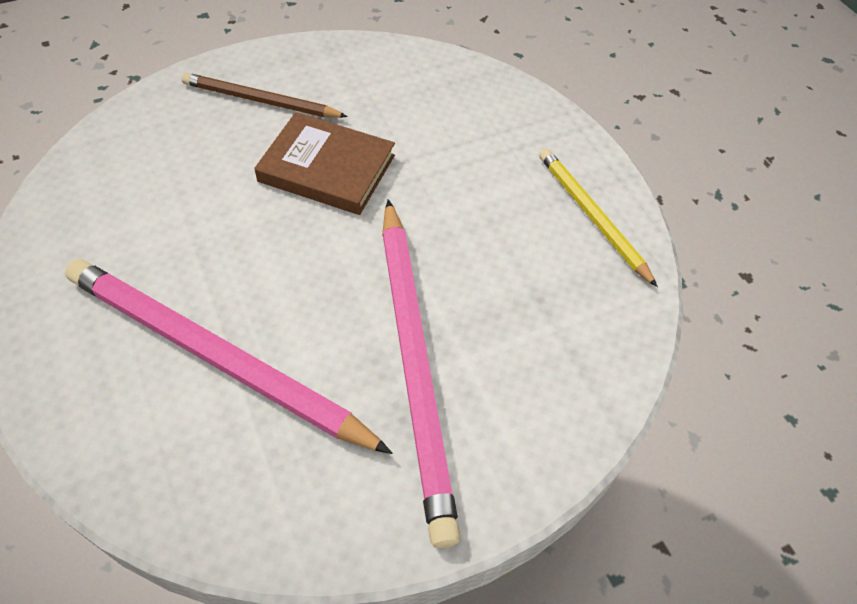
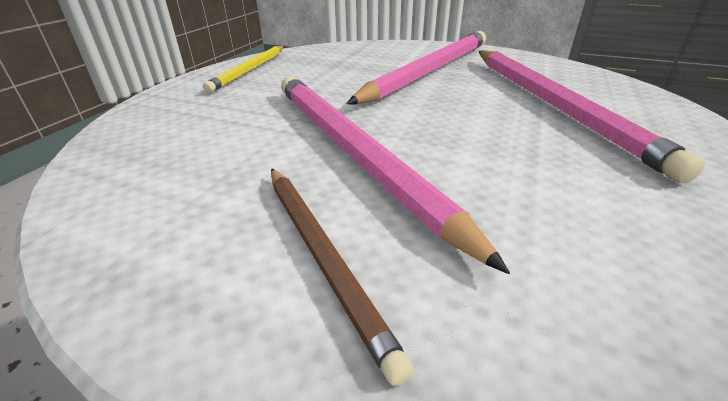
camera: 130 degrees left, 20 degrees down
brown book [254,112,395,215] -> pink pencil [281,76,510,274]

